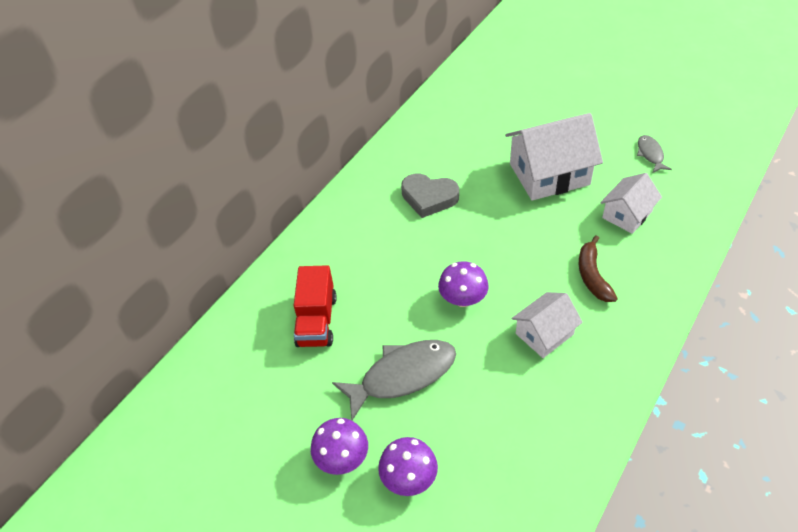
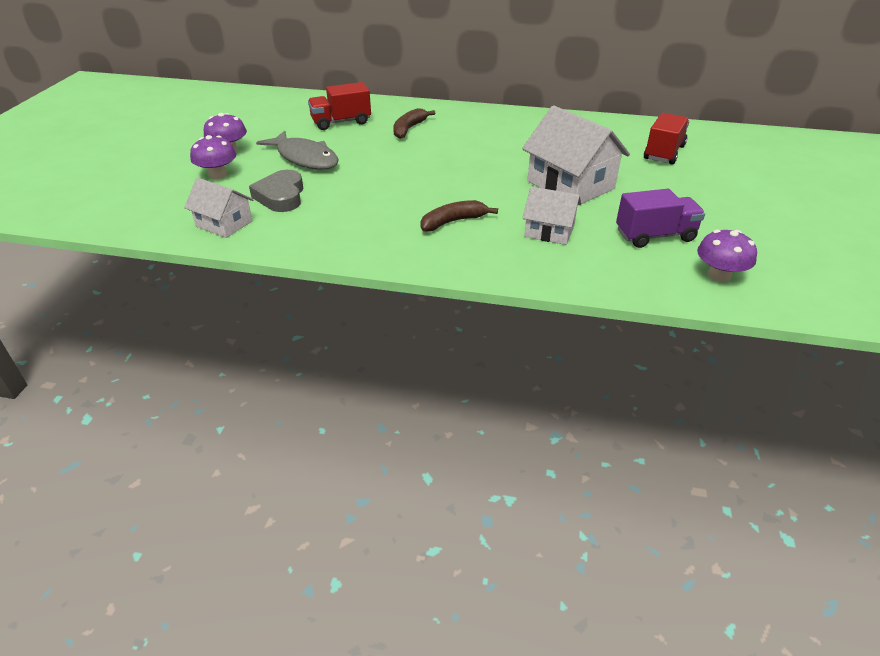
camera: 65 degrees right, 10 degrees down
grey heart [401,174,459,218] -> grey heart moved to [249,170,303,212]
purple mushroom [438,261,489,307] -> purple mushroom moved to [697,229,757,282]
white house [512,292,583,358] -> white house moved to [184,178,254,238]
grey fish [637,135,672,173] -> purple truck [616,189,705,248]
none -> brown banana [393,108,435,139]
none -> red truck [644,113,689,164]

